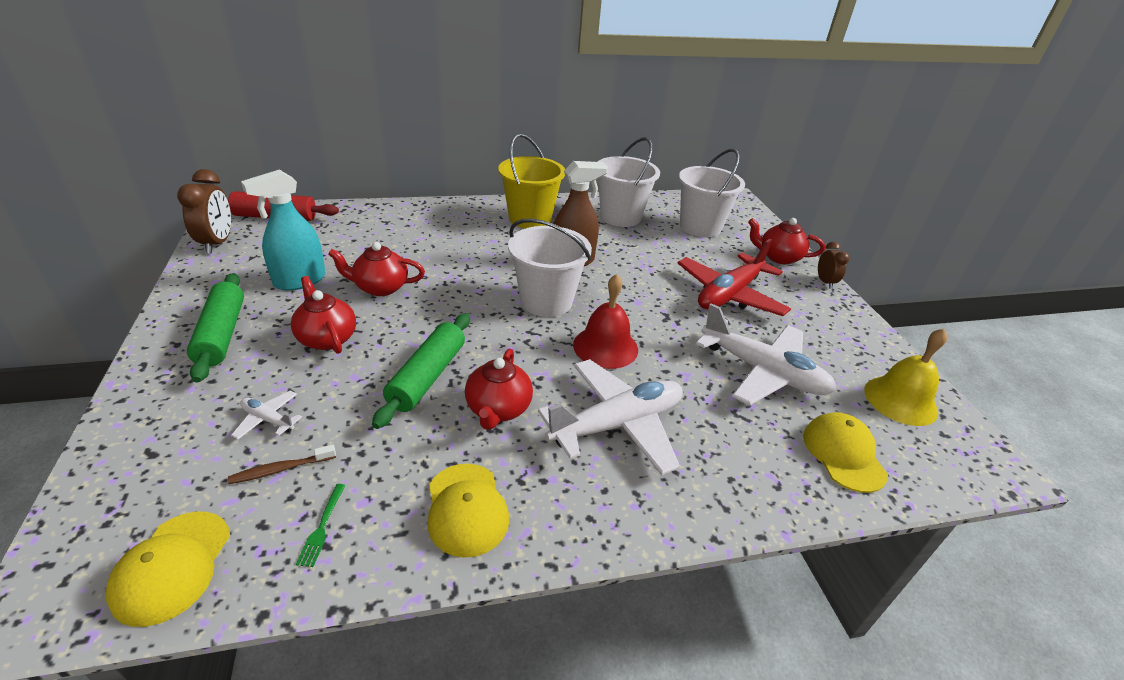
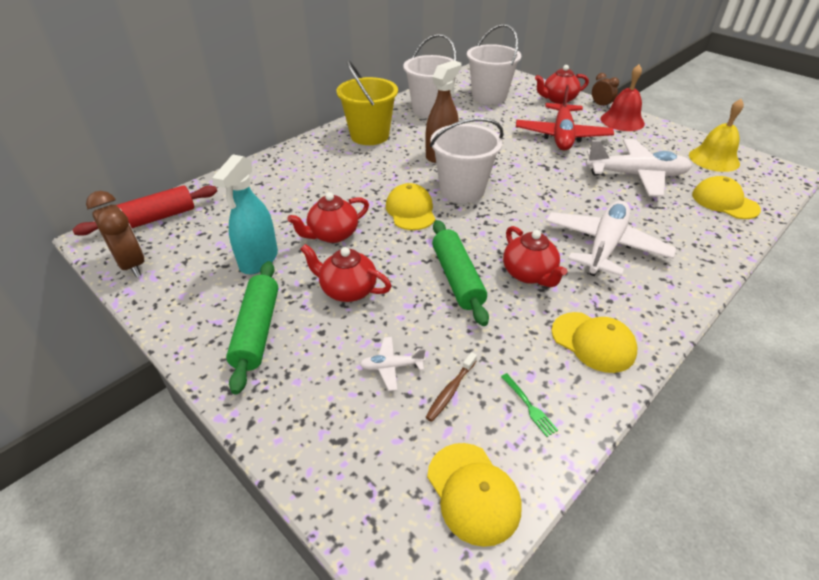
camera: 30 degrees left, 5 degrees up
green rolling pin [187,273,244,383] -> green rolling pin turned 45 degrees clockwise [226,261,278,395]
red bell [573,274,638,369] -> red bell moved to [600,65,645,131]
none -> yellow cap [386,183,435,230]

